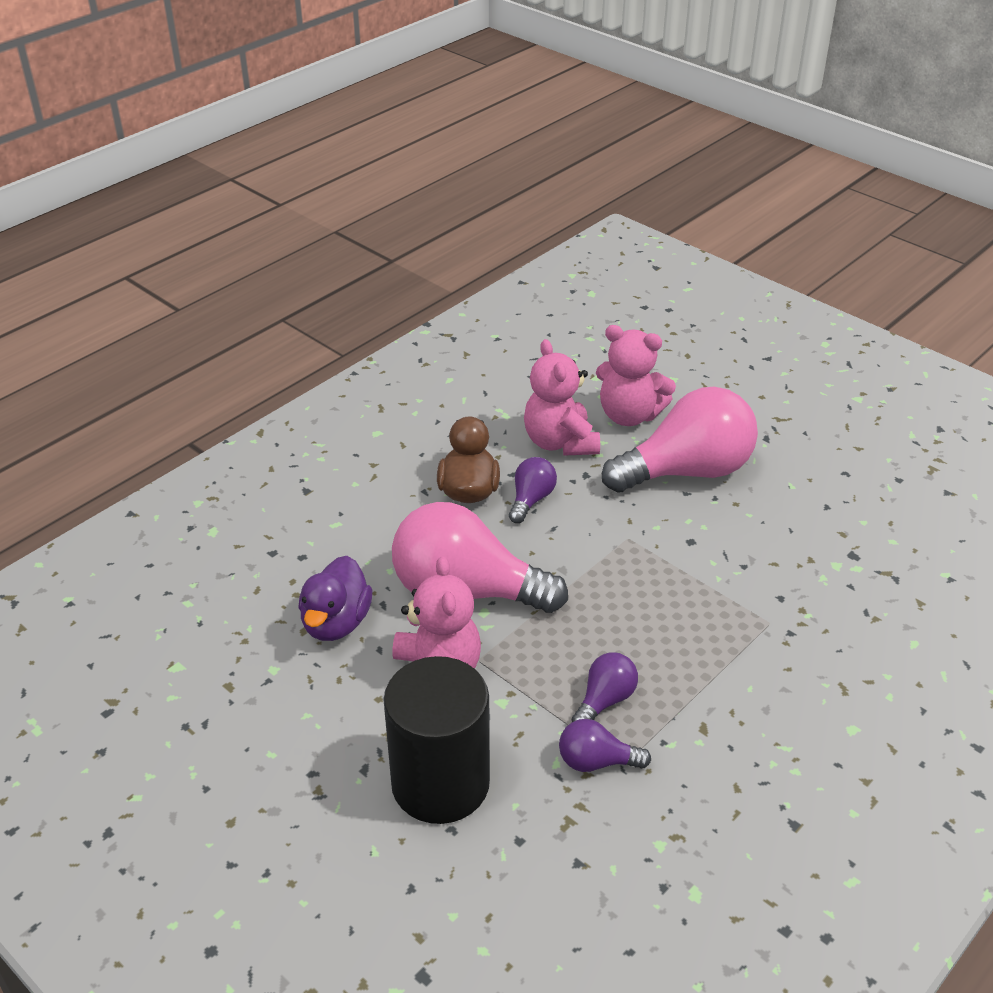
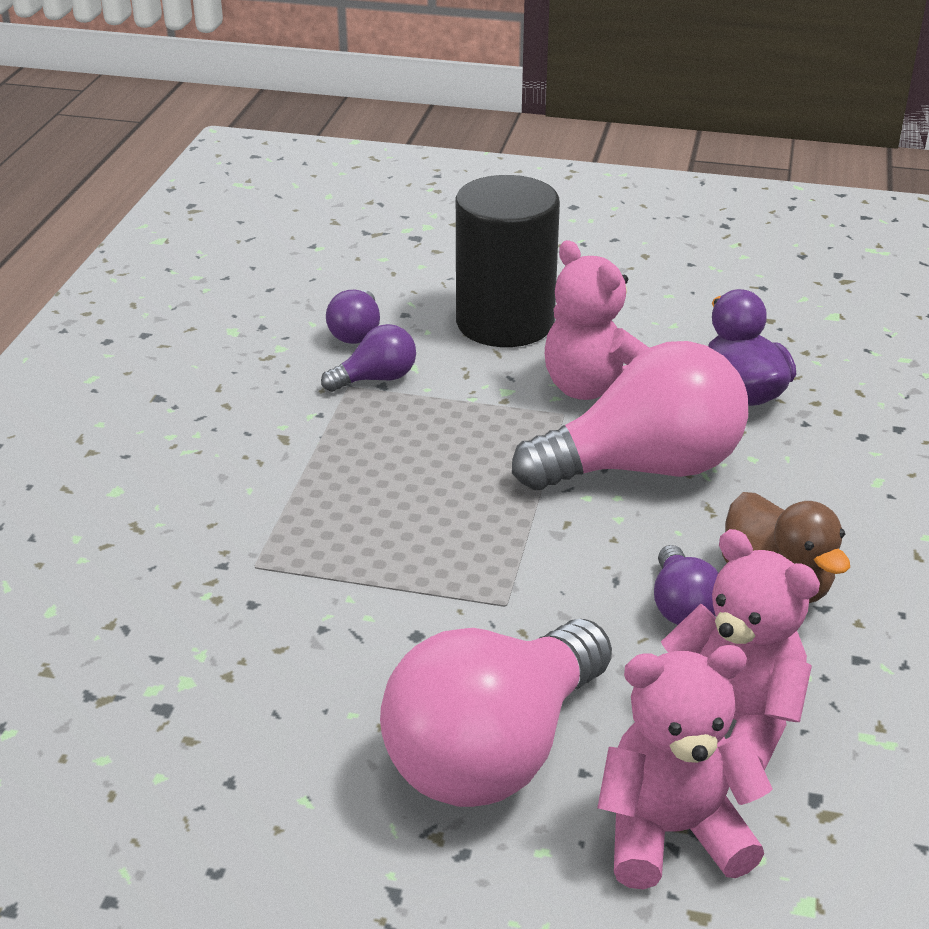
camera: 150 degrees right, 5 degrees down
purple light bulb [572,652,638,722] -> purple light bulb moved to [326,290,380,344]

